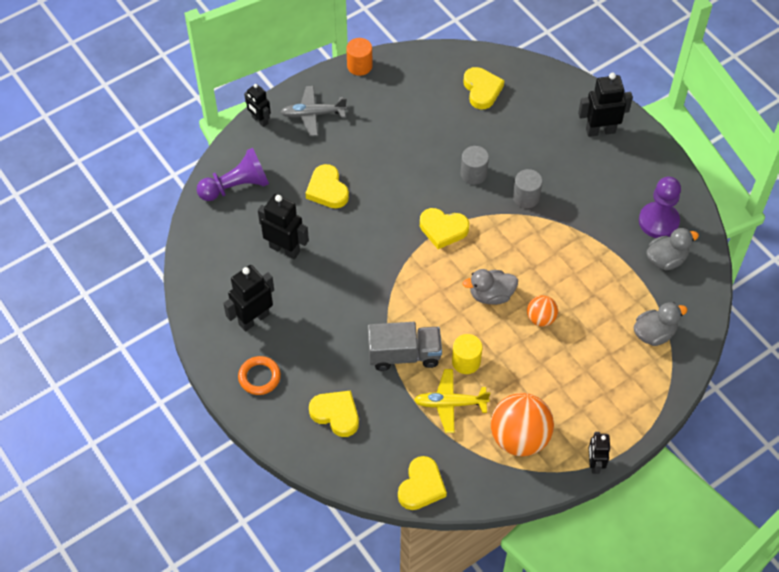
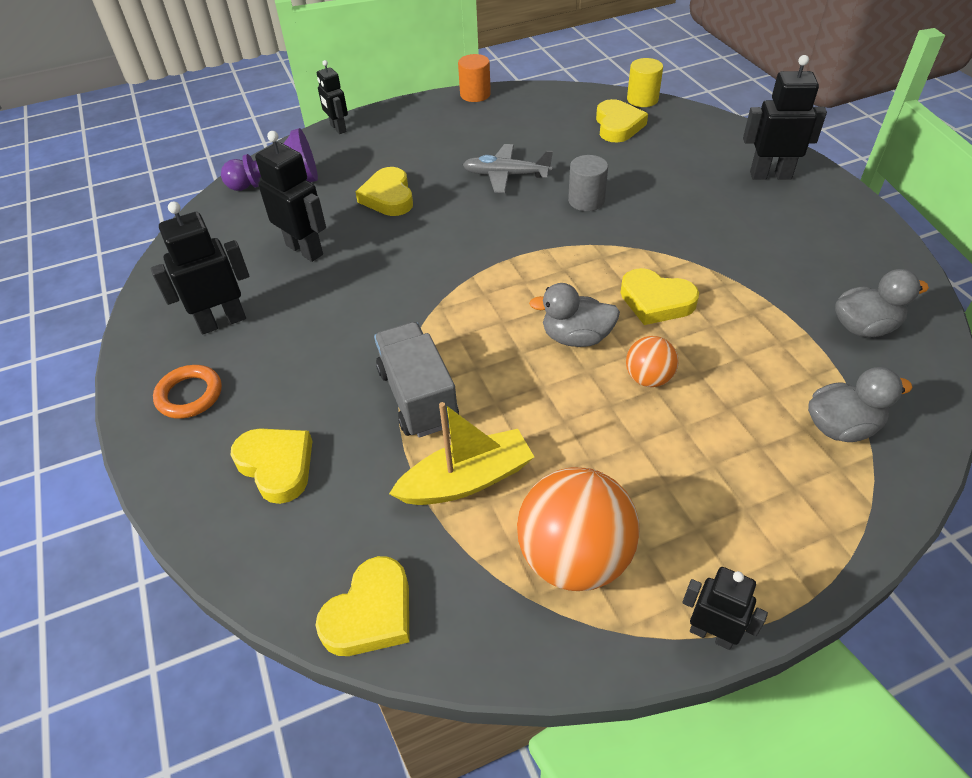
camera: 15 degrees right, 10 degrees down
grey plane [281,86,347,136] -> grey plane moved to [463,144,553,193]
grey truck [368,322,442,371] -> grey truck turned 120 degrees counterclockwise [374,322,459,438]
yellow plane [414,369,490,433] -> yellow boat [389,402,534,505]
yellow heart [420,208,469,249] -> yellow heart moved to [620,268,699,325]
yellow cylinder [452,334,482,374] -> yellow cylinder moved to [627,58,663,107]
grey cylinder [513,169,542,208] -> none
black robot [589,432,610,474] -> black robot turned 105 degrees clockwise [682,567,768,650]
purple pawn [639,177,681,238] -> none

